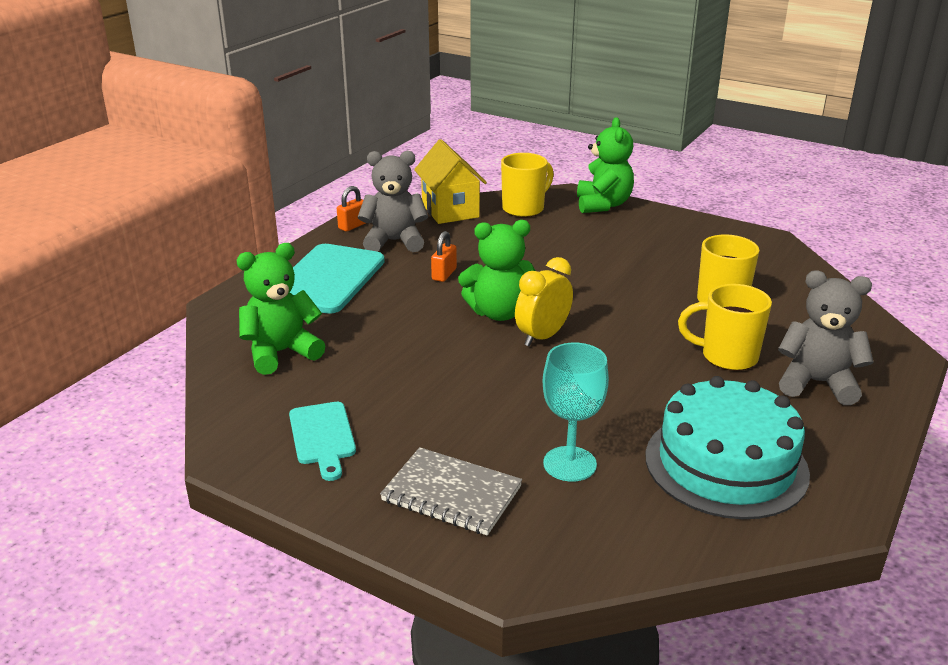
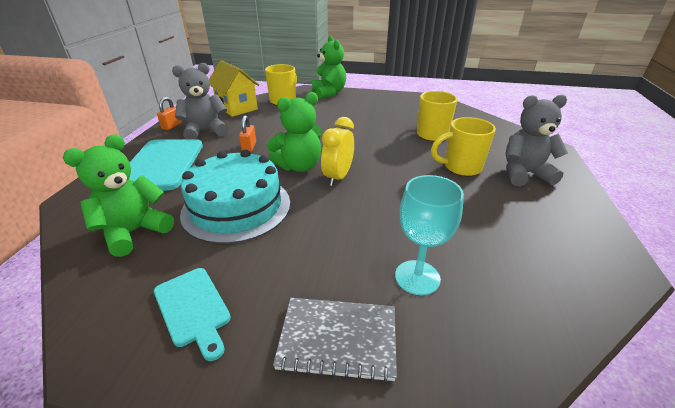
camera: 20 degrees left, 5 degrees up
turquoise cake [645,376,810,519] -> turquoise cake moved to [180,150,290,244]

